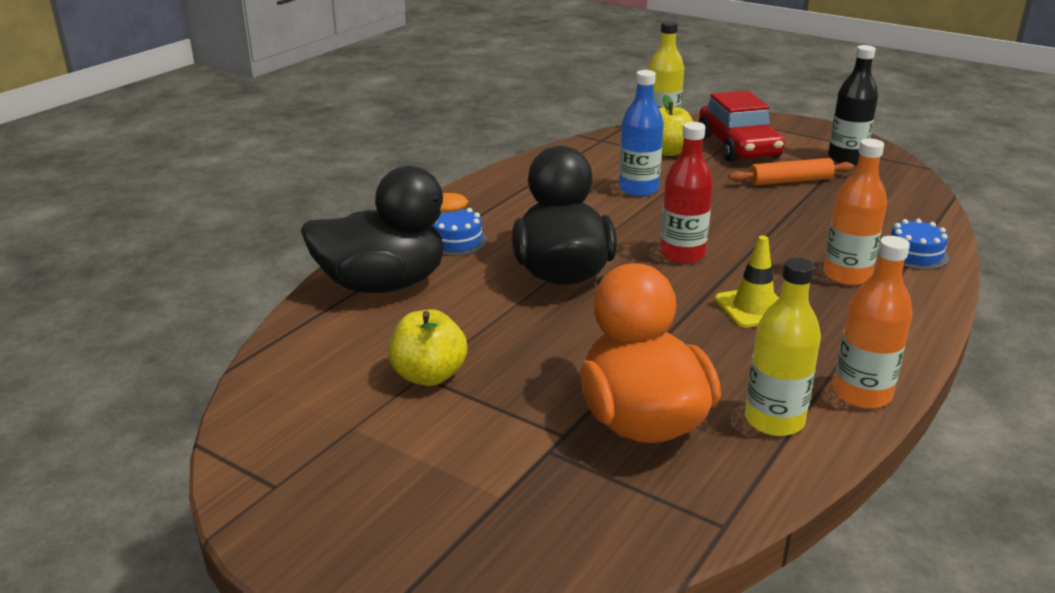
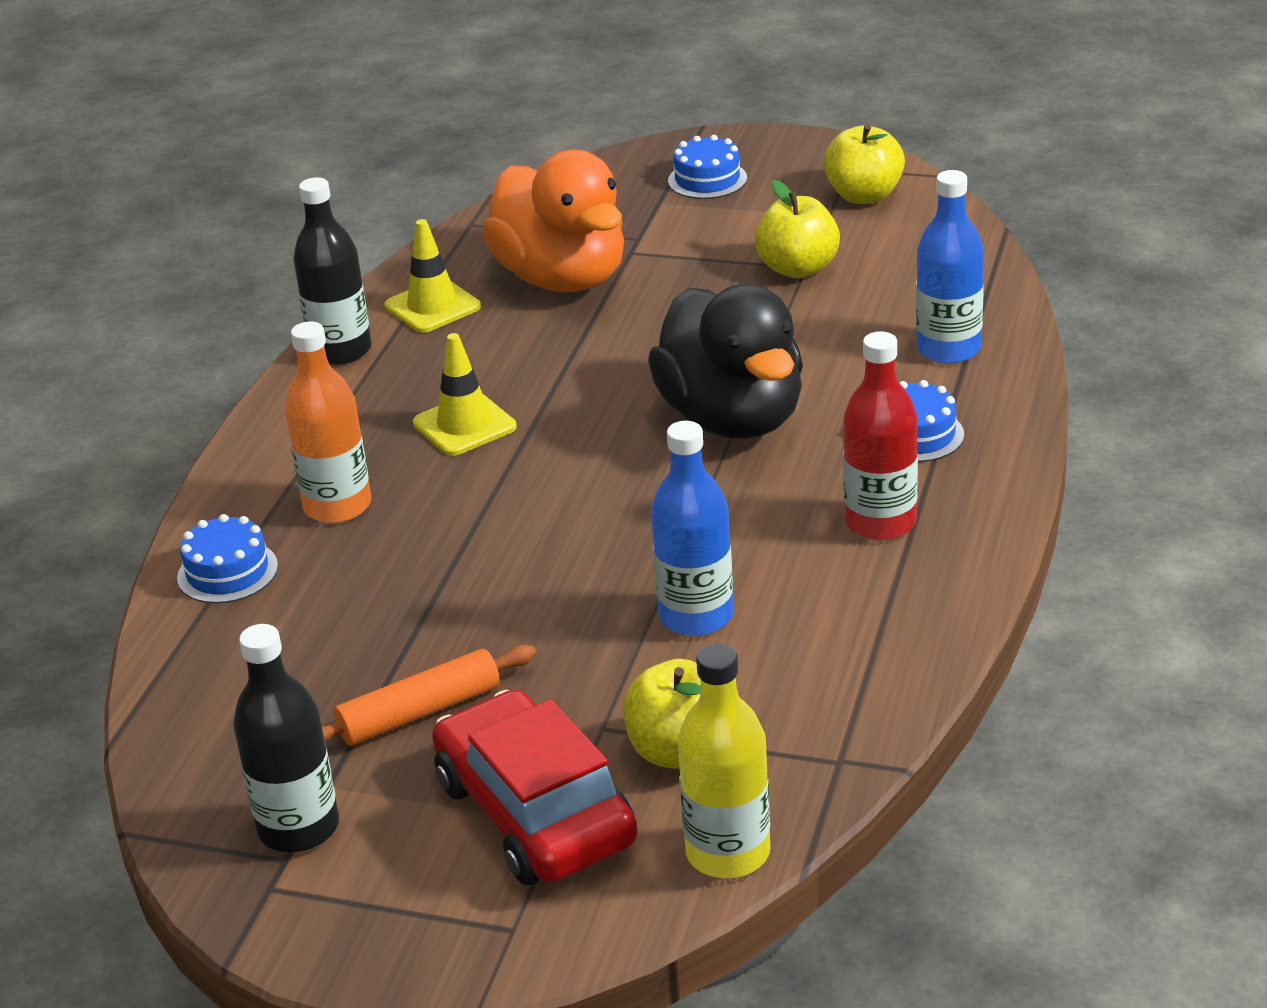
camera: 165 degrees right, 5 degrees up
black duck [301,166,468,293] -> blue bottle [916,170,984,364]
red bottle [660,122,713,264] -> red bottle moved to [843,331,918,541]
yellow bottle [745,258,821,436] -> yellow traffic cone [385,219,481,333]
orange bottle [834,236,913,409] -> black bottle [293,177,372,365]
none -> blue cake [668,135,747,199]
none -> yellow apple [824,124,905,204]

